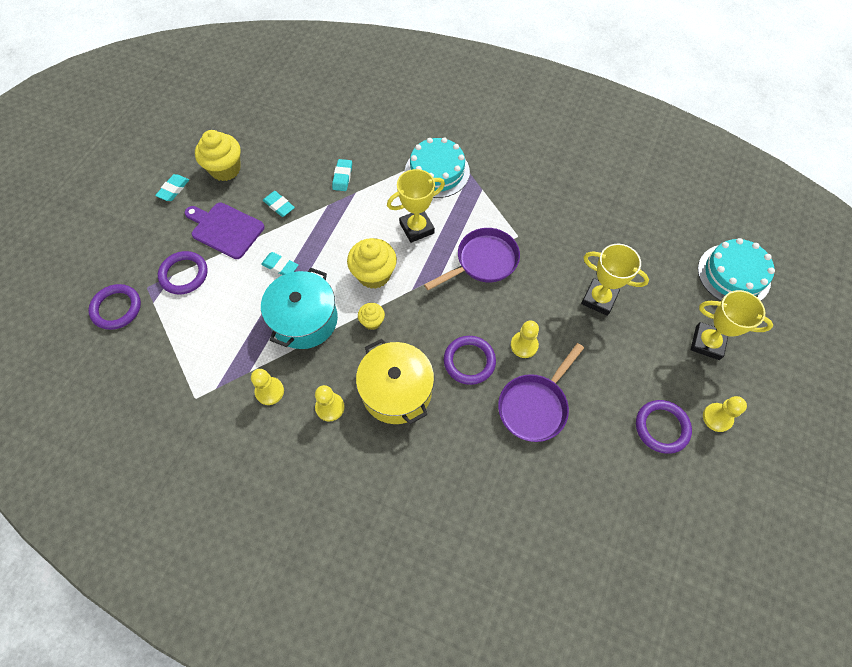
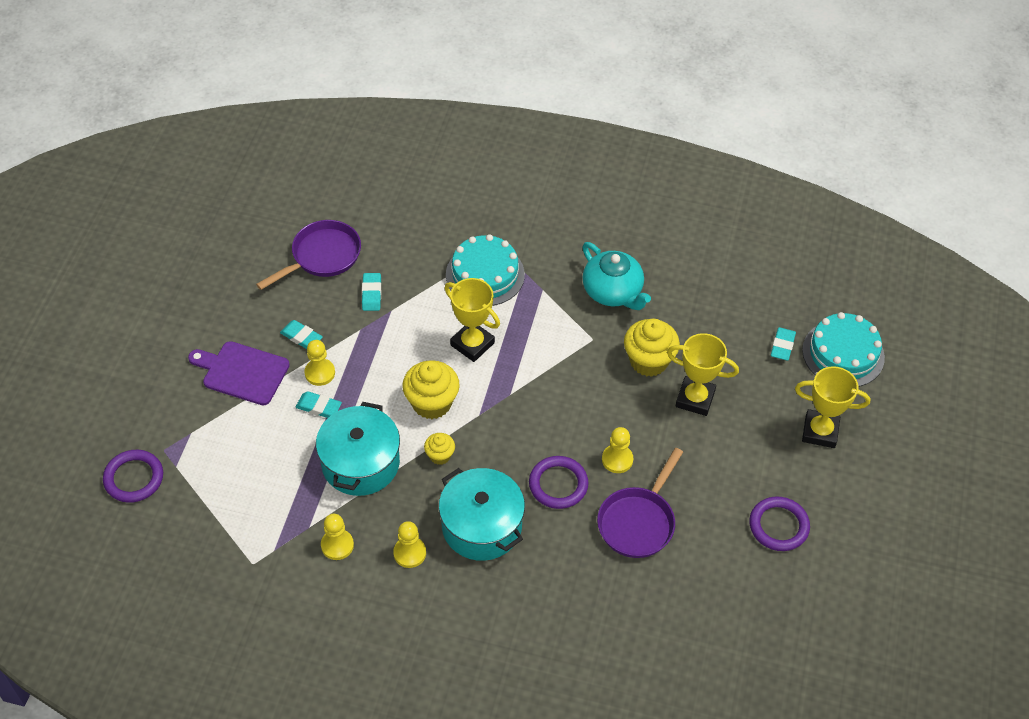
camera: 10 degrees left, 10 degrees down
turquoise eraser [155,174,189,201] -> turquoise eraser moved to [771,327,796,361]
purple ring [158,251,208,294] -> none
yellow cupcake [195,130,241,181] -> yellow cupcake moved to [624,319,680,377]
yellow pot [356,339,434,424] -> turquoise pot [439,468,525,561]
yellow trophy [387,169,445,243] -> yellow trophy turned 75 degrees clockwise [445,278,500,362]
purple pan [424,228,520,290] -> purple pan moved to [256,220,361,290]
yellow pawn [703,396,747,432] -> yellow pawn moved to [304,340,335,386]
none -> turquoise teapot [582,242,651,310]

